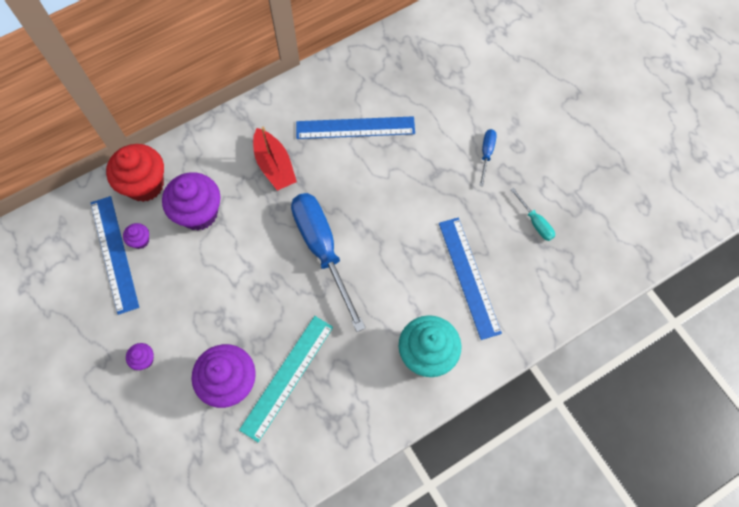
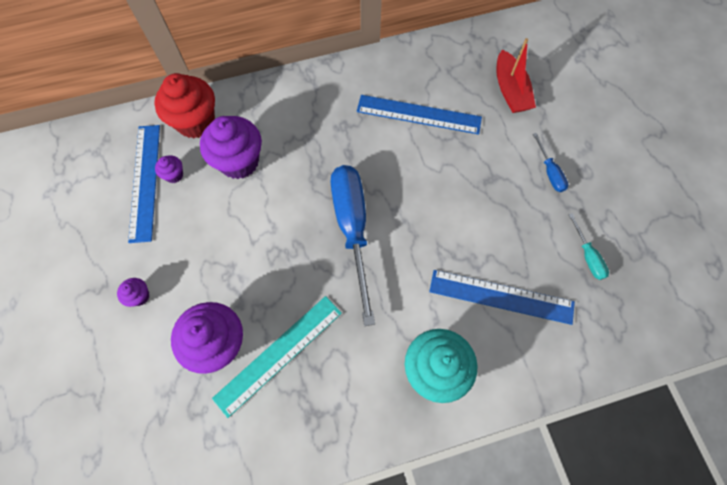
camera: 15 degrees right, 0 degrees up
red boat [253,127,297,191] -> red boat moved to [496,38,536,113]
blue ruler [439,218,502,340] -> blue ruler turned 75 degrees counterclockwise [429,270,575,325]
blue screwdriver [479,129,497,186] -> blue screwdriver turned 135 degrees clockwise [533,133,568,192]

